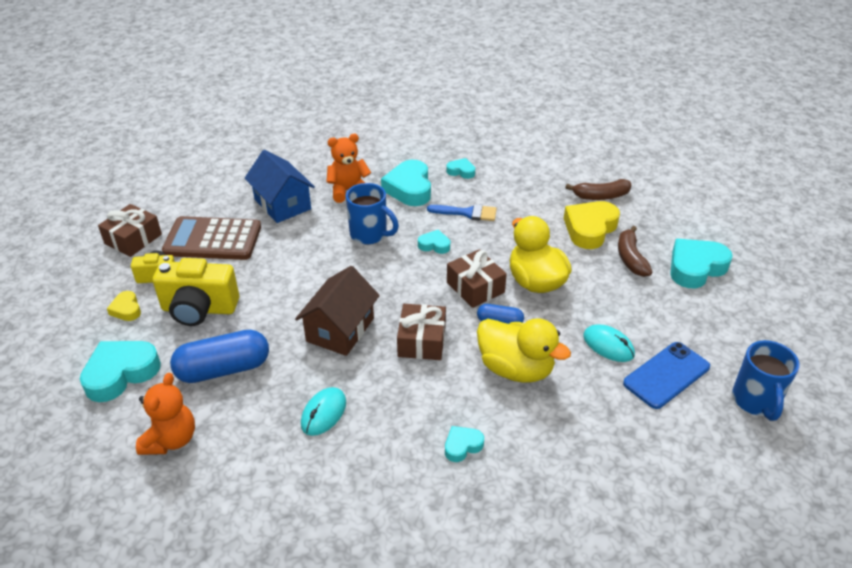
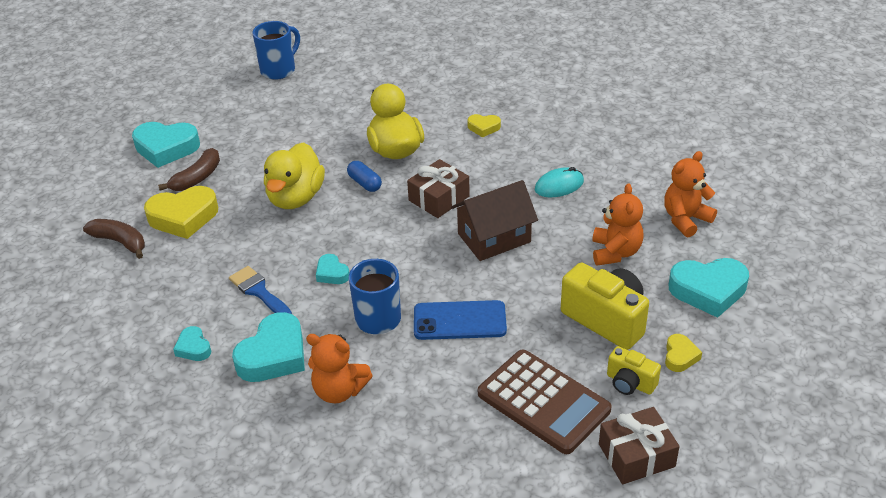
camera: 140 degrees left, 0 degrees up
blue capsule [170,330,269,383] -> orange teddy bear [592,183,643,266]
blue house [245,150,315,223] -> none
turquoise heart [445,426,484,462] -> yellow heart [467,114,501,138]
brown gift [447,249,507,308] -> none
turquoise mouse [583,324,635,362] -> none
blue phone [623,342,710,409] -> blue phone moved to [414,300,507,340]

